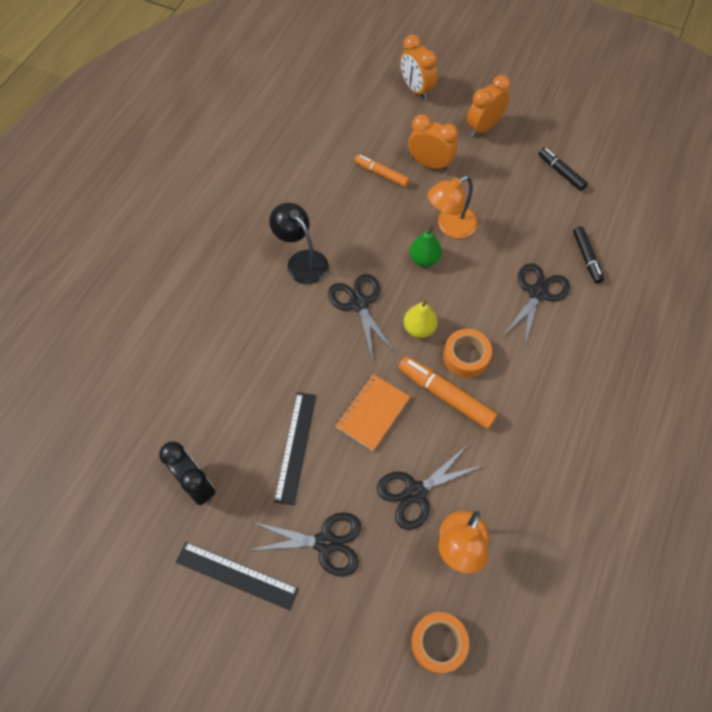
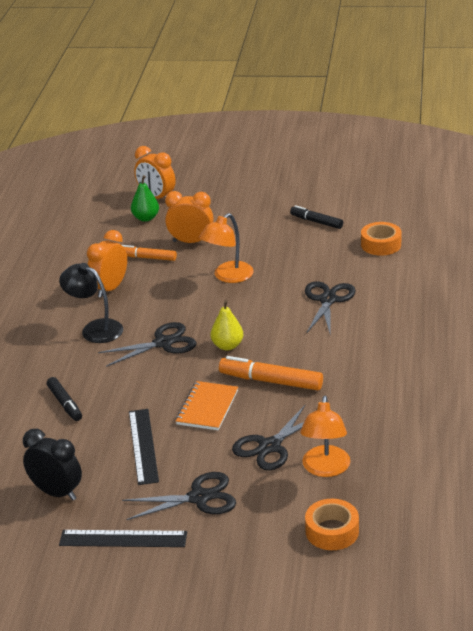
camera: 15 degrees left, 30 degrees down
black scissors [328,274,395,361] -> black scissors turned 105 degrees clockwise [98,322,197,367]
green pear [410,226,442,267] -> green pear moved to [131,175,159,222]
orange tape [443,329,492,378] -> orange tape moved to [361,222,402,256]
orange clock [467,75,511,137] -> orange clock moved to [87,230,127,298]
black marker [573,226,604,284] -> black marker moved to [47,377,82,421]

